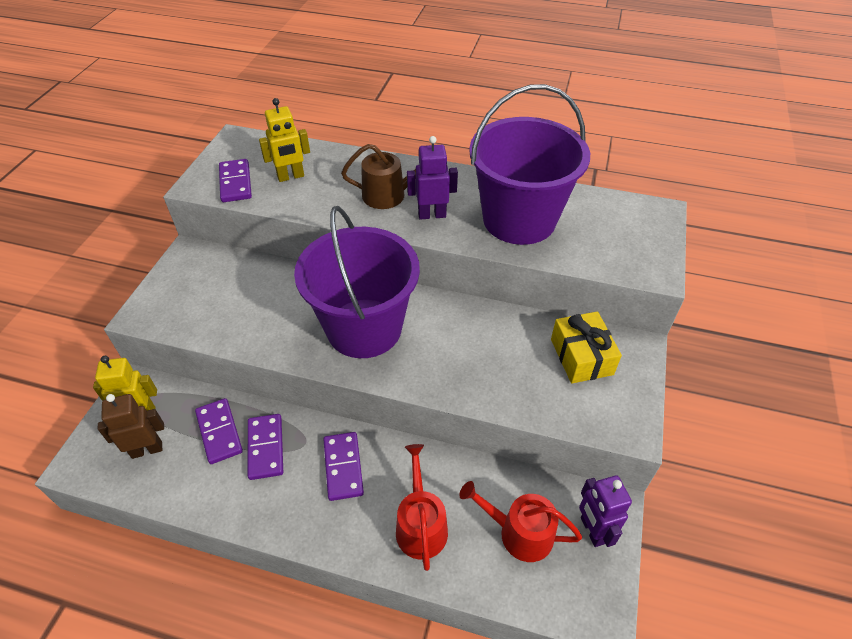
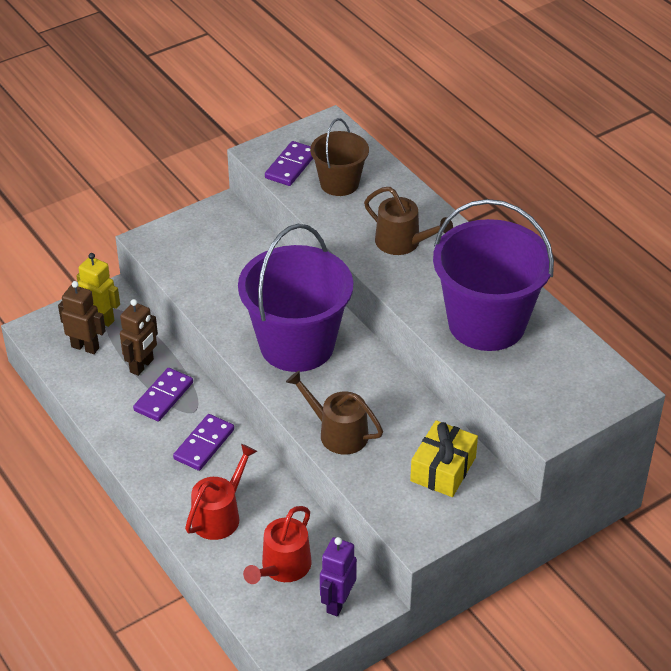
camera: 40 degrees right, 5 degrees down
purple domino [195,398,243,464] -> brown robot [120,299,158,376]
yellow robot [259,98,310,182] -> brown bucket [310,118,369,196]
purple robot [407,136,458,220] -> none
red watering can [459,481,582,562] -> red watering can turned 120 degrees counterclockwise [243,506,312,584]
none -> brown watering can [286,370,383,454]

